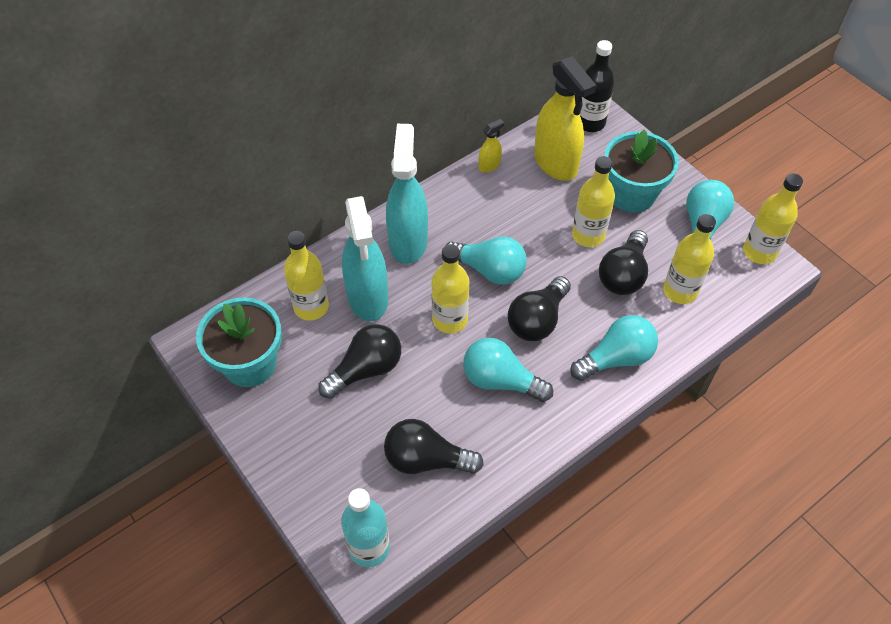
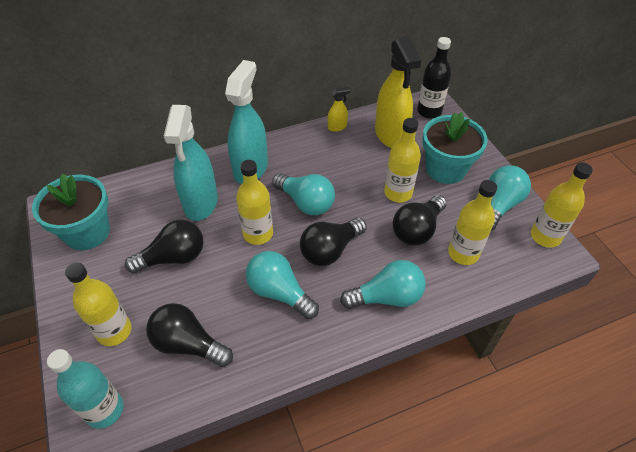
camera: 15 degrees right, 5 degrees down
yellow bottle [284,231,329,321] -> yellow bottle moved to [65,262,132,346]

